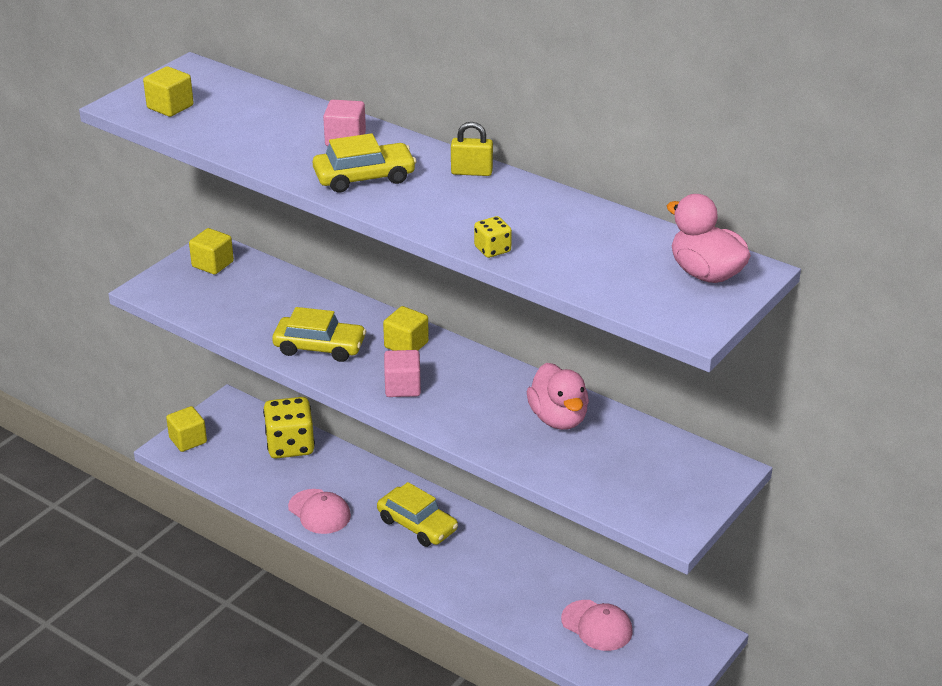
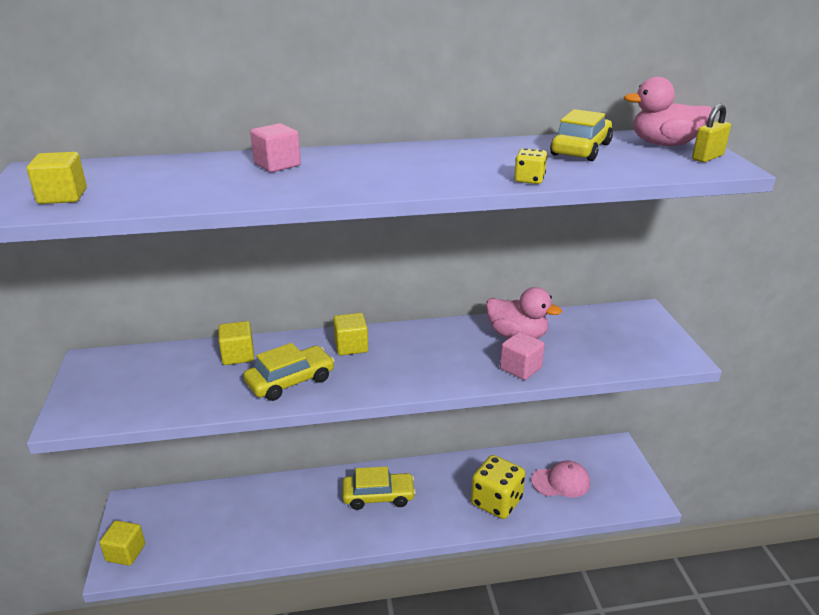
camera: 45 degrees left, 5 degrees down
yellow cube [189,228,234,275] -> yellow cube moved to [218,321,254,365]
yellow dice [263,397,315,458] -> yellow dice moved to [471,455,525,519]
pink cap [288,489,351,534] -> none
yellow car [313,133,416,193] -> yellow car moved to [550,109,613,161]
pink cube [384,350,421,397] -> pink cube moved to [500,332,545,380]
yellow padlock [451,122,493,176] -> yellow padlock moved to [692,104,731,162]

